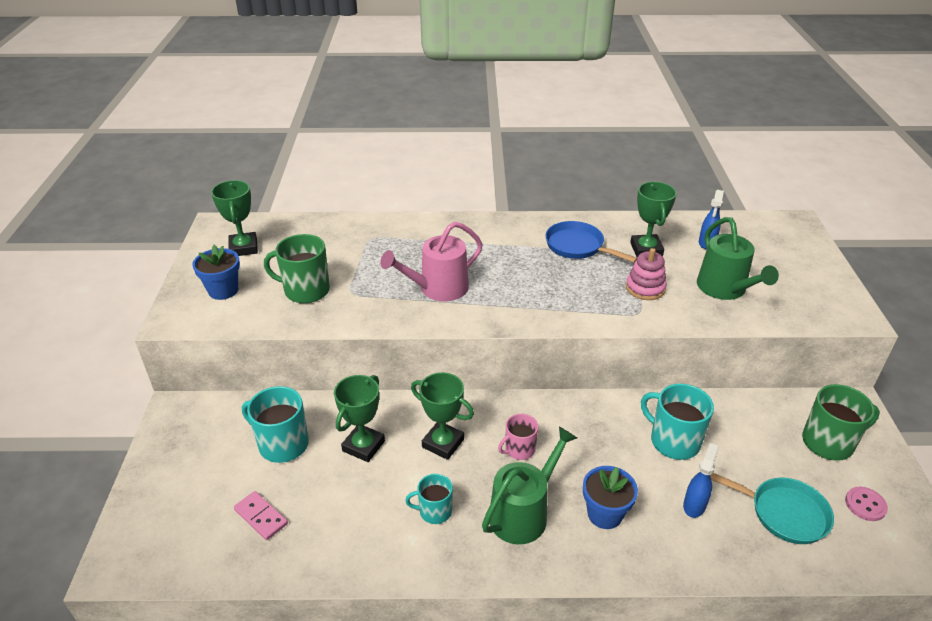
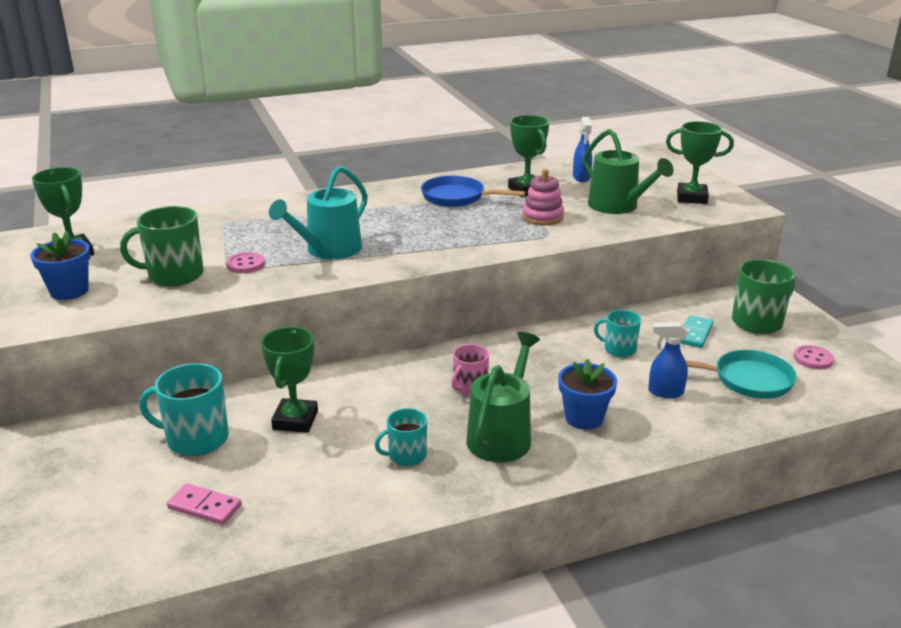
camera: 20 degrees left, 10 degrees down
pink watering can [380,222,483,301] -> turquoise watering can [269,166,368,259]
green trophy [411,372,474,460] -> green trophy moved to [666,121,734,204]
turquoise mug [641,384,714,460] -> turquoise mug [594,310,641,357], size x0.61
blue spray bottle [683,443,719,518] -> blue spray bottle turned 90 degrees counterclockwise [648,322,688,398]
none -> pink button [226,252,265,273]
none -> turquoise domino [681,315,713,348]

